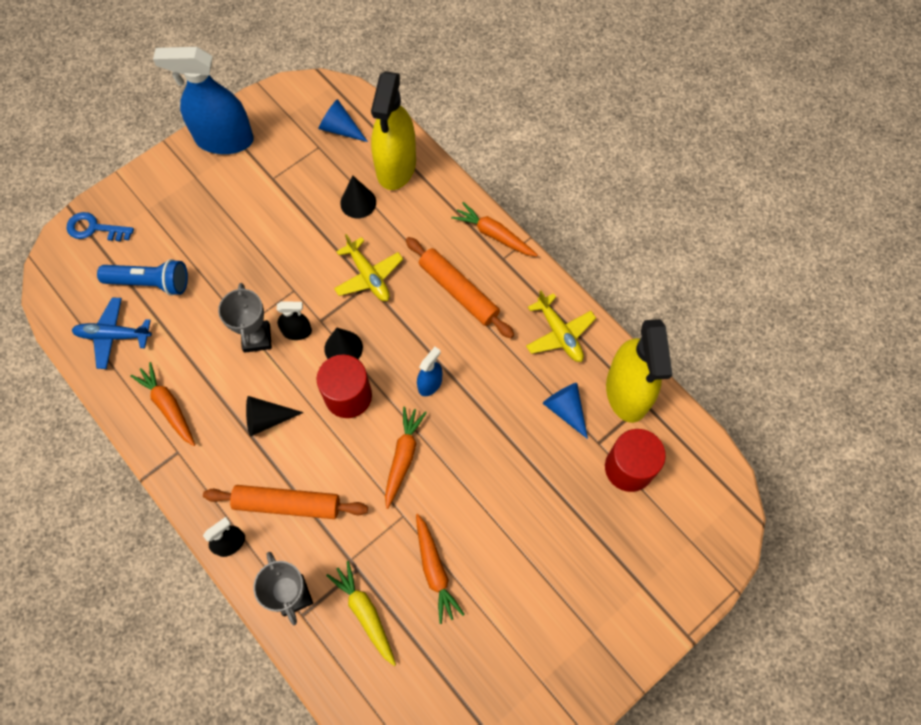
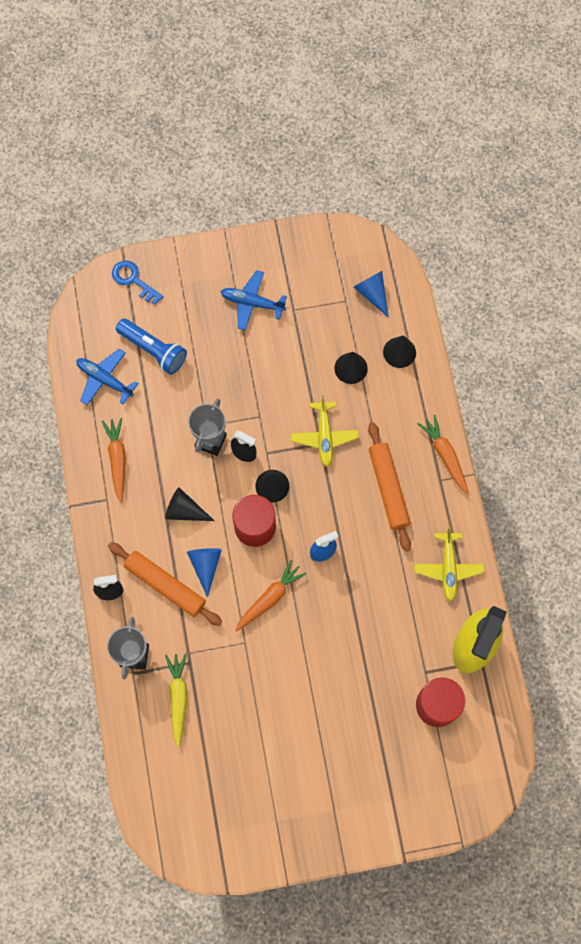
camera: 30 degrees right, 5 degrees up
blue spray bottle [153,47,254,154] -> none
yellow spray bottle [371,71,416,190] -> black cone [383,335,416,368]
orange carrot [416,514,465,624] -> none
blue cone [543,383,588,439] -> blue cone moved to [187,548,222,598]
none -> blue plane [220,270,287,331]

